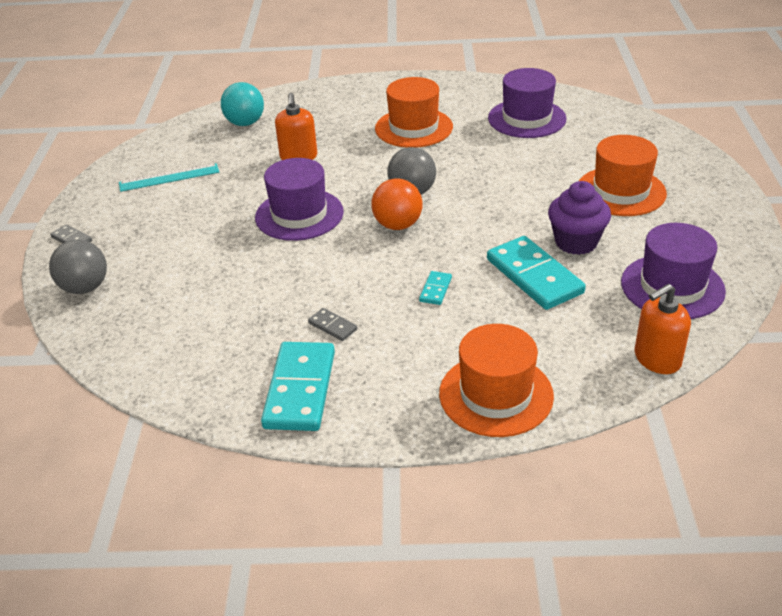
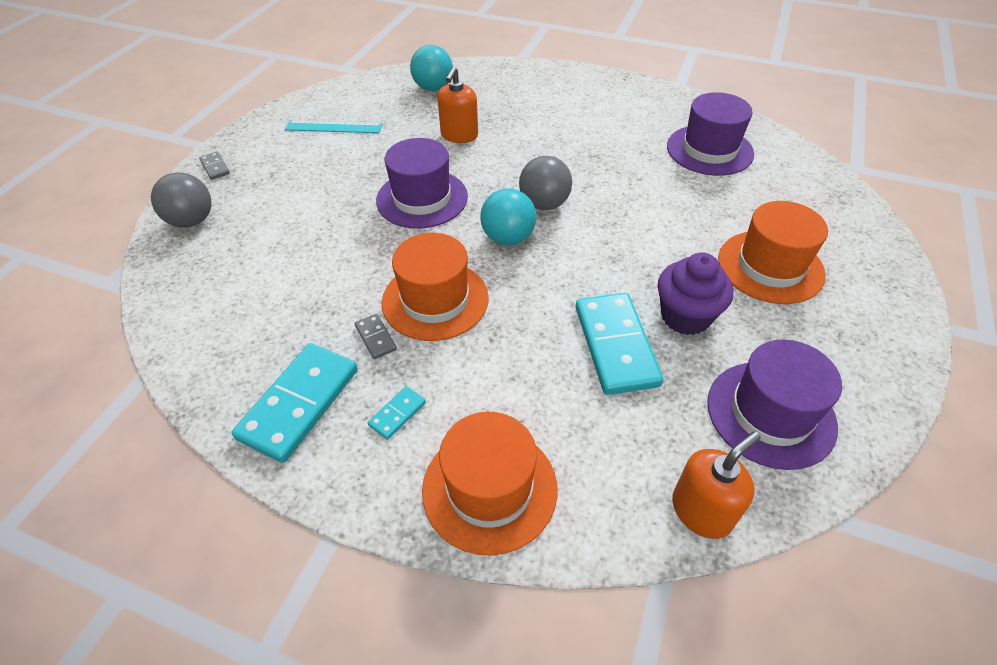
camera: 20 degrees right, 10 degrees up
orange ball [371,178,422,230] -> turquoise ball [480,188,536,246]
orange hat [375,77,453,148] -> orange hat moved to [382,233,489,341]
turquoise domino [419,271,452,305] -> turquoise domino moved to [368,386,426,440]
orange soap dispenser [635,284,691,374] -> orange soap dispenser turned 150 degrees clockwise [672,431,761,539]

